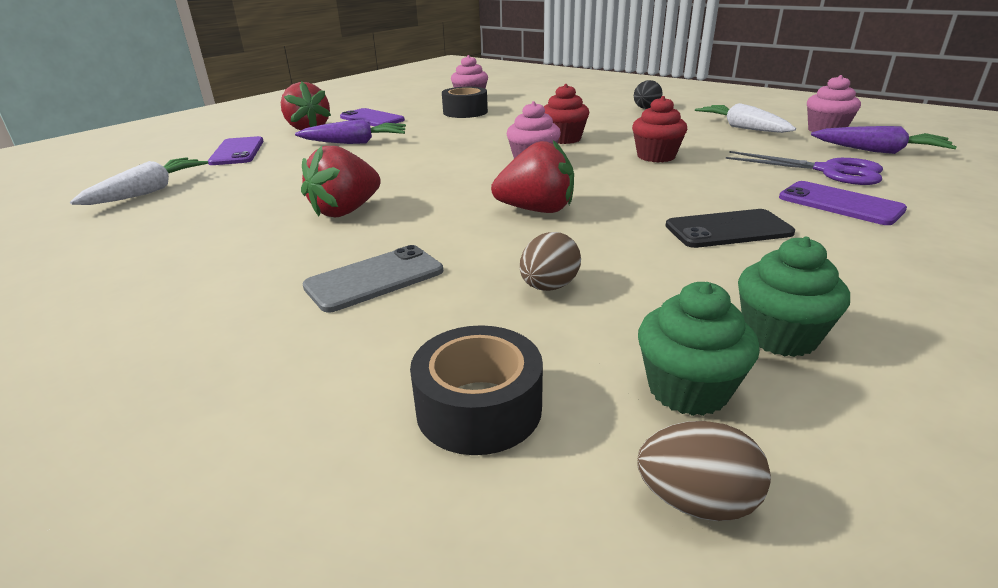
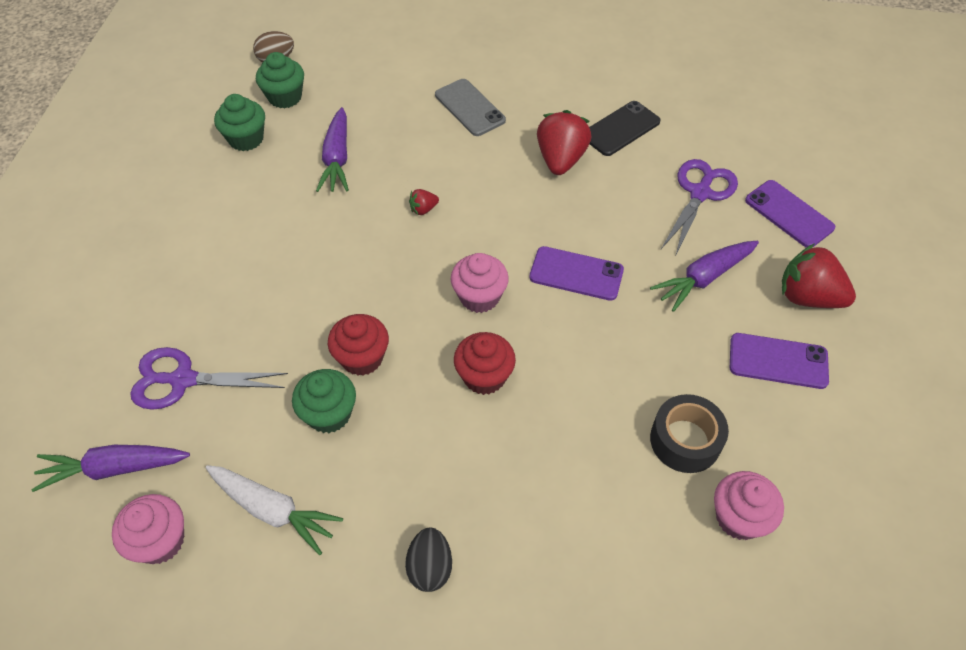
camera: 150 degrees right, 25 degrees up
white carrot [70,157,208,205] -> none
grey phone [302,245,443,313] -> grey phone turned 60 degrees counterclockwise [435,79,506,136]
black tape [410,325,543,455] -> none
red strawberry [491,140,574,213] -> red strawberry [409,189,439,215], size x0.46
brown egg [520,232,581,291] -> none
black phone [666,209,795,248] -> black phone moved to [589,101,661,156]
purple phone [779,181,907,225] -> purple phone moved to [529,246,624,301]
none -> green cupcake [292,369,356,433]
none -> purple carrot [316,107,349,192]
none -> purple scissors [661,159,738,254]

